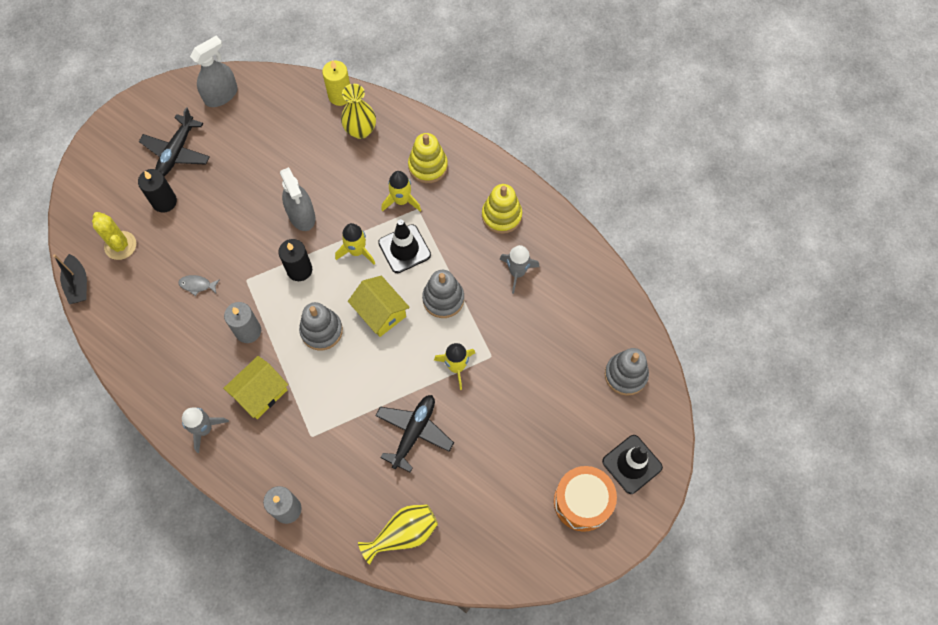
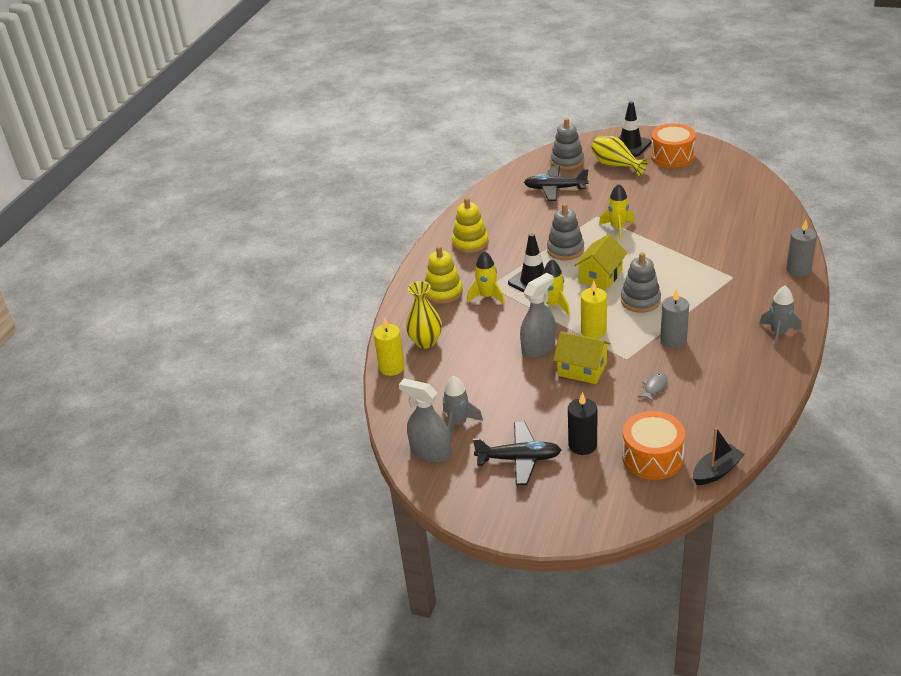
camera: 105 degrees left, 30 degrees down
yellow cactus [92,212,136,260] -> orange drum [622,411,685,480]
grey fish [178,275,220,296] -> grey fish turned 135 degrees counterclockwise [637,373,668,402]
yellow house [223,356,288,419] -> yellow house moved to [553,331,611,384]
black candle [278,239,312,281] -> yellow candle [581,281,607,339]
yellow vase [358,504,438,565] -> yellow vase moved to [591,136,648,176]
black plane [375,395,454,472] -> black plane moved to [524,166,589,201]
grey rocket [500,245,539,294] -> grey rocket moved to [443,376,483,438]

